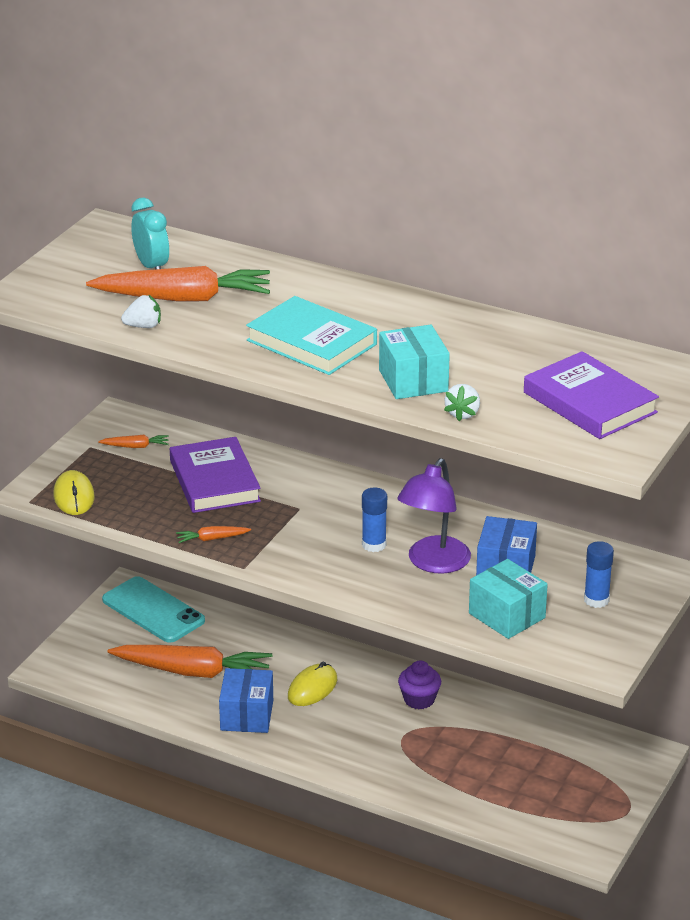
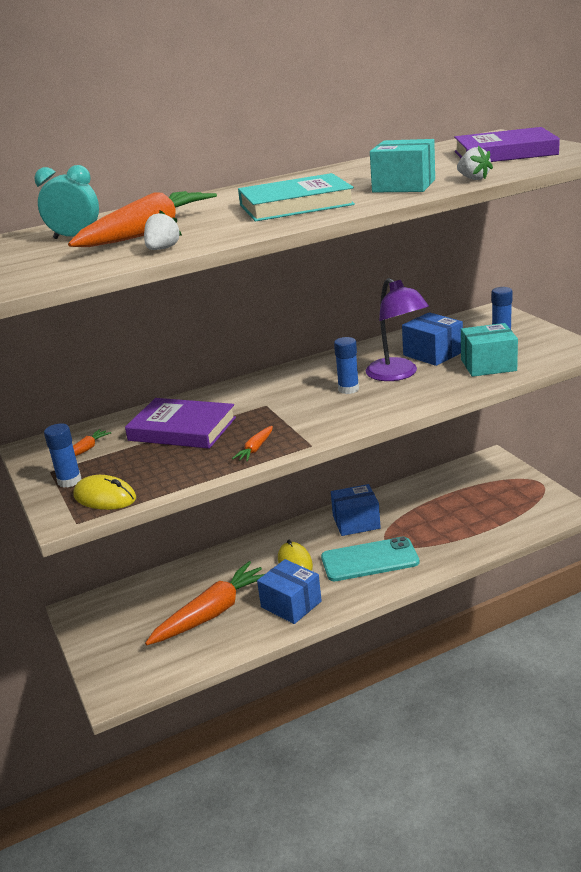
camera: 50 degrees left, 5 degrees down
turquoise phone [102,576,205,643] -> turquoise phone moved to [321,537,419,581]
purple cupcake [398,661,441,709] -> blue box [331,484,381,536]
none -> blue glue stick [44,424,82,488]

